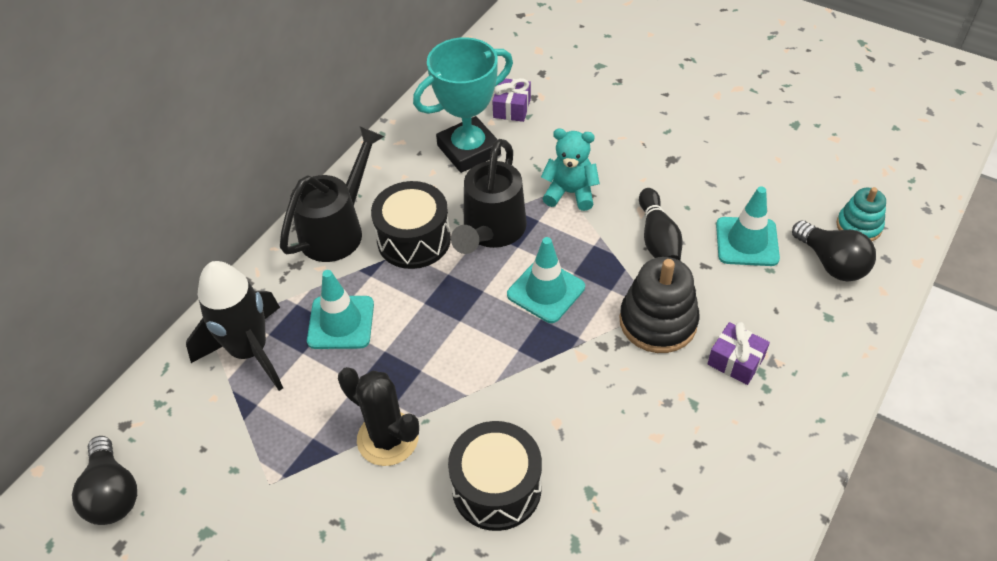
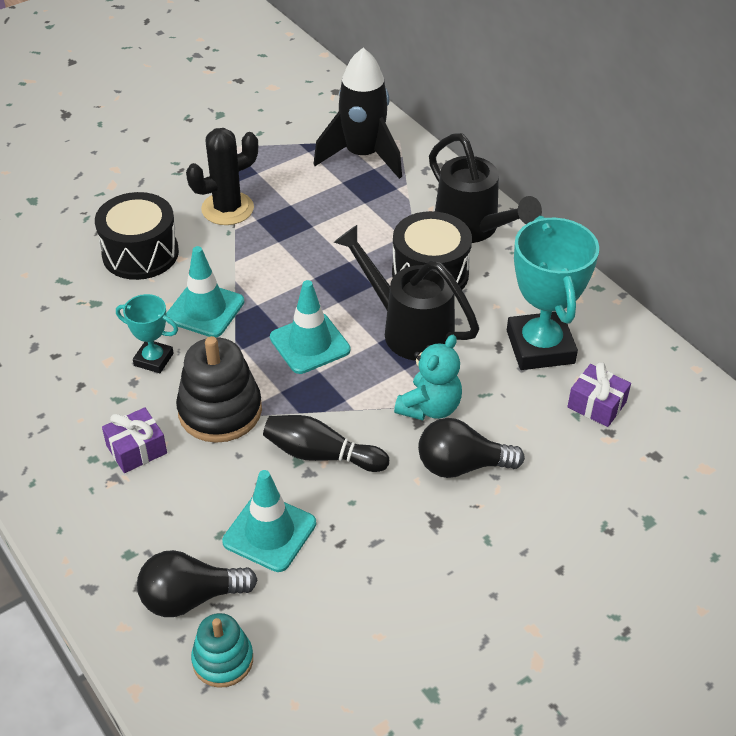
camera: 110 degrees right, 5 degrees down
black light bulb [72,436,137,525] -> black light bulb moved to [418,418,525,478]
turquoise traffic cone [307,270,374,349] -> turquoise traffic cone moved to [166,246,244,337]
none -> turquoise trophy [116,294,178,373]

